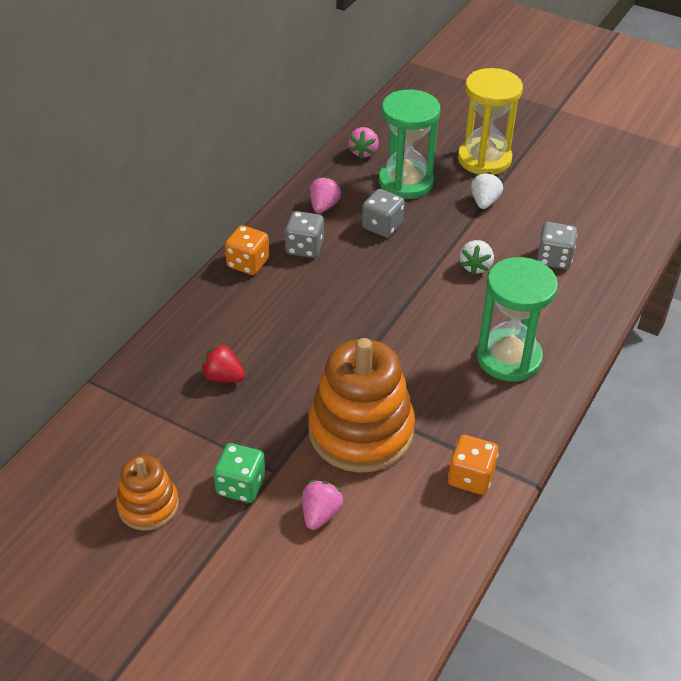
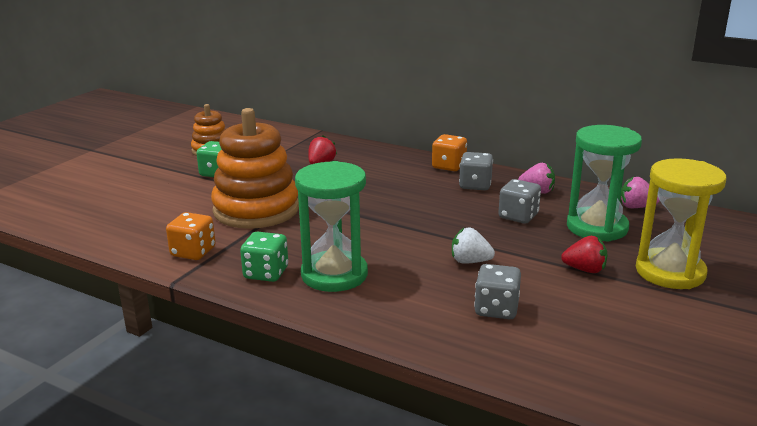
camera: 90 degrees right, 20 degrees down
pink strawberry [302,480,343,530] -> none
white strawberry [471,172,503,209] -> red strawberry [561,236,608,273]
none -> green dice [240,232,288,282]

